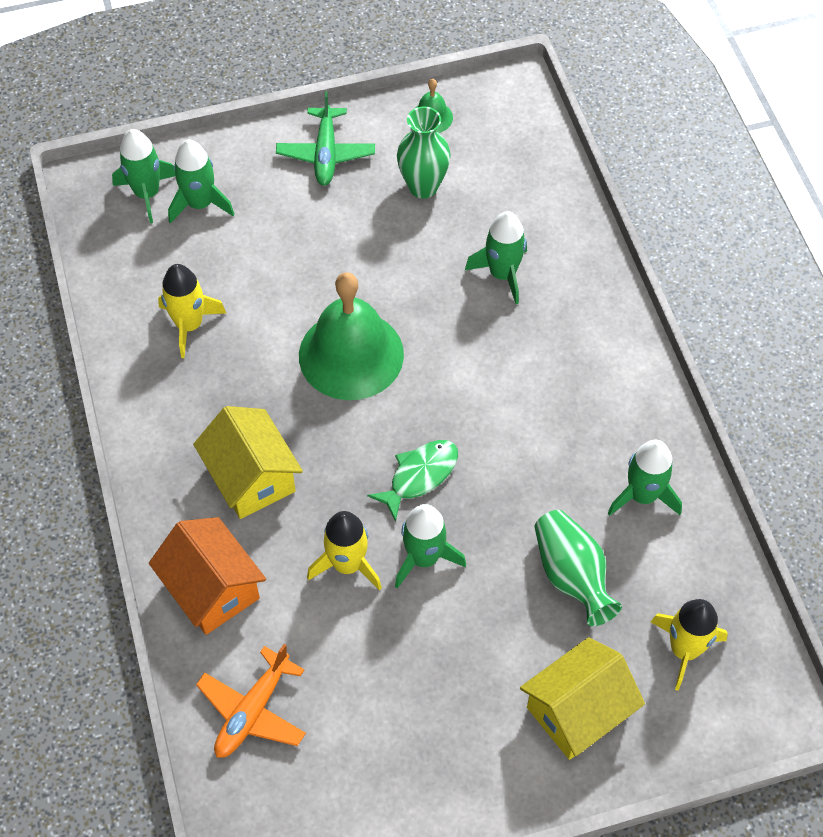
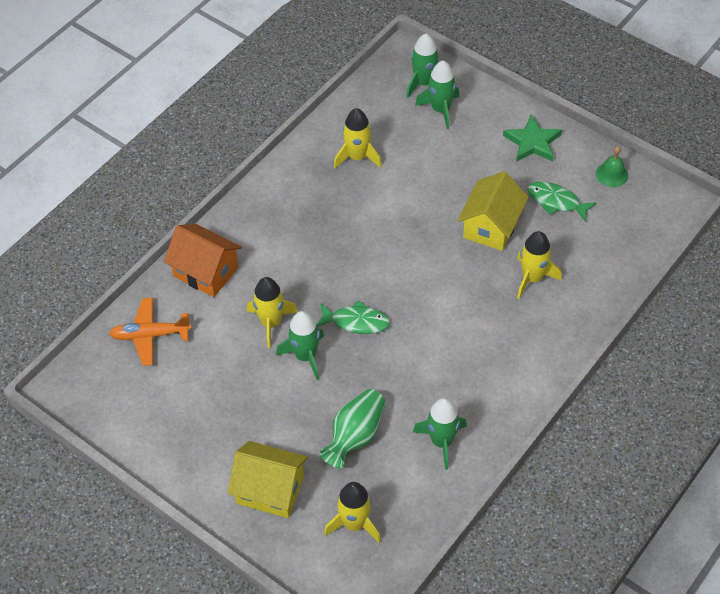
camera: 55 degrees right, 5 degrees down
orange house [149,517,266,635] -> orange house turned 75 degrees counterclockwise [164,224,242,297]
yellow house [193,406,303,519] -> yellow house moved to [458,171,529,251]
green plane [276,91,375,186] -> green star [503,115,562,162]
green bell [299,272,404,400] -> none
green vase [397,106,451,199] -> green fish [527,181,597,222]
green rocket [465,211,527,304] -> yellow rocket [517,231,562,299]

